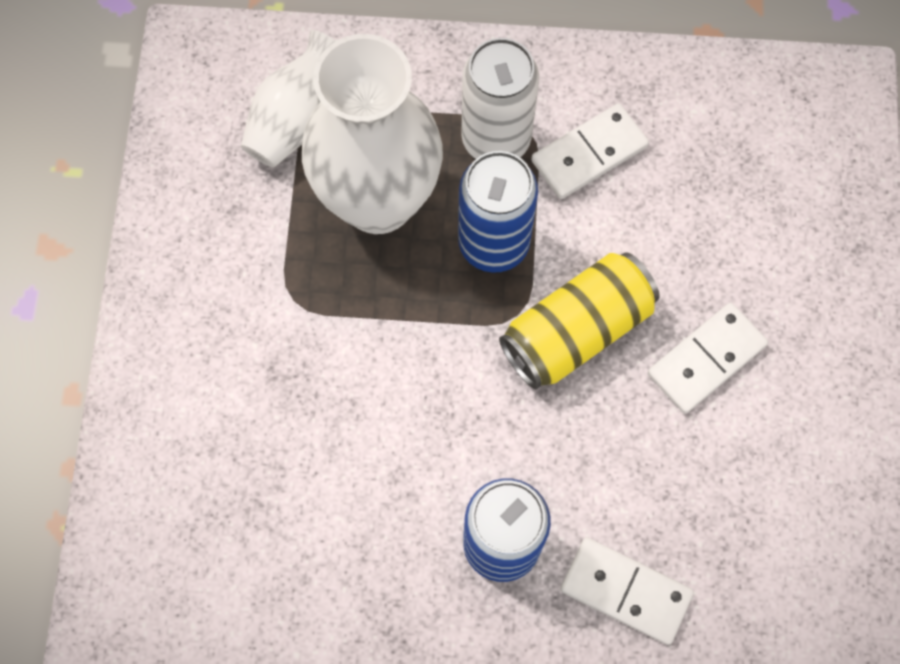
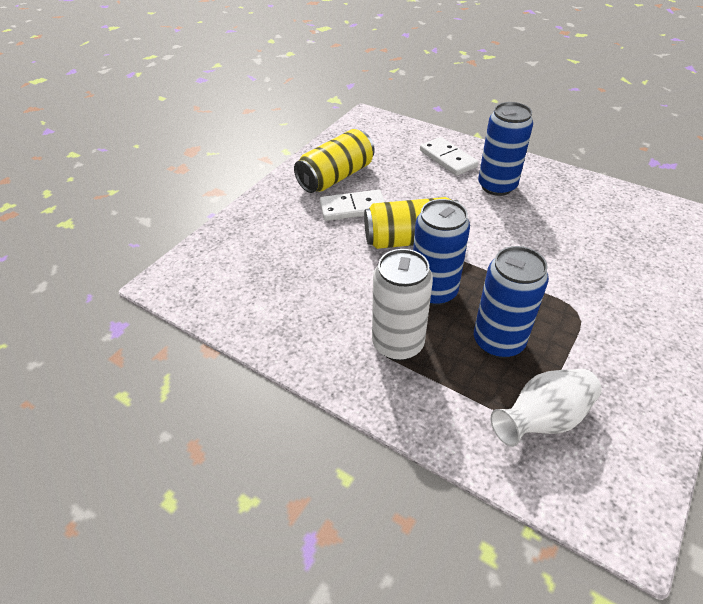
camera: 150 degrees left, 25 degrees down
white vase [302,34,443,234] -> blue can [474,246,549,358]
white domino [531,103,649,199] -> none
none -> yellow can [294,129,375,193]

